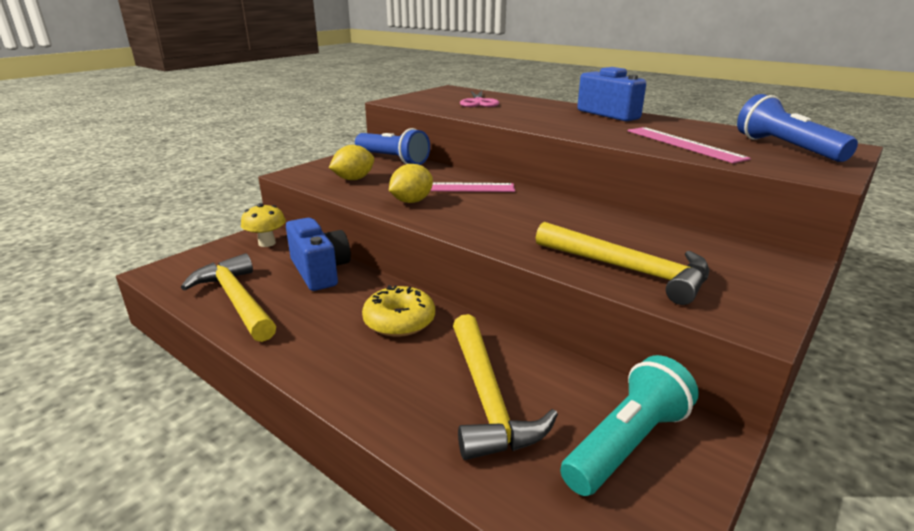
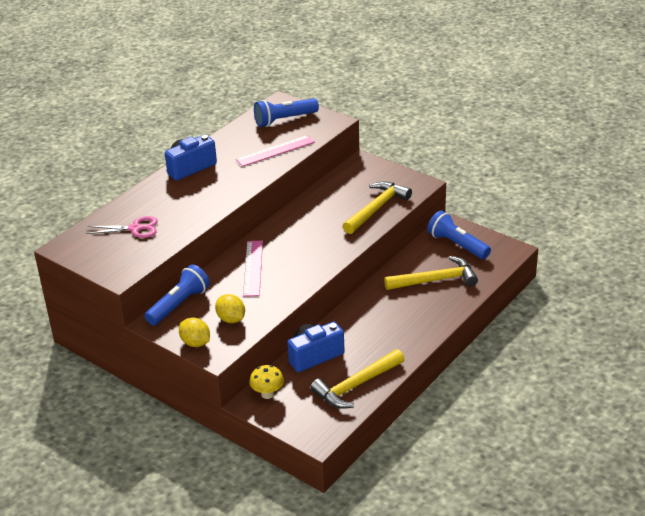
camera: 90 degrees left, 10 degrees up
yellow donut [362,285,435,337] -> none
yellow lemon [389,164,433,203] -> yellow lemon moved to [179,318,210,347]
turquoise flashlight [560,355,699,496] -> blue flashlight [427,210,491,259]

